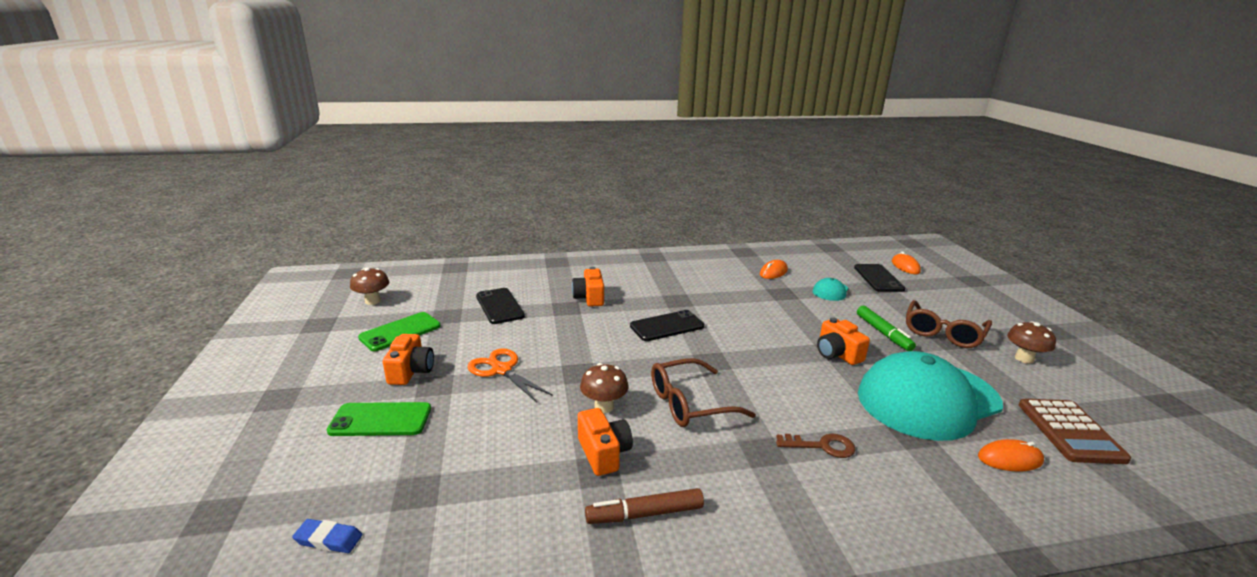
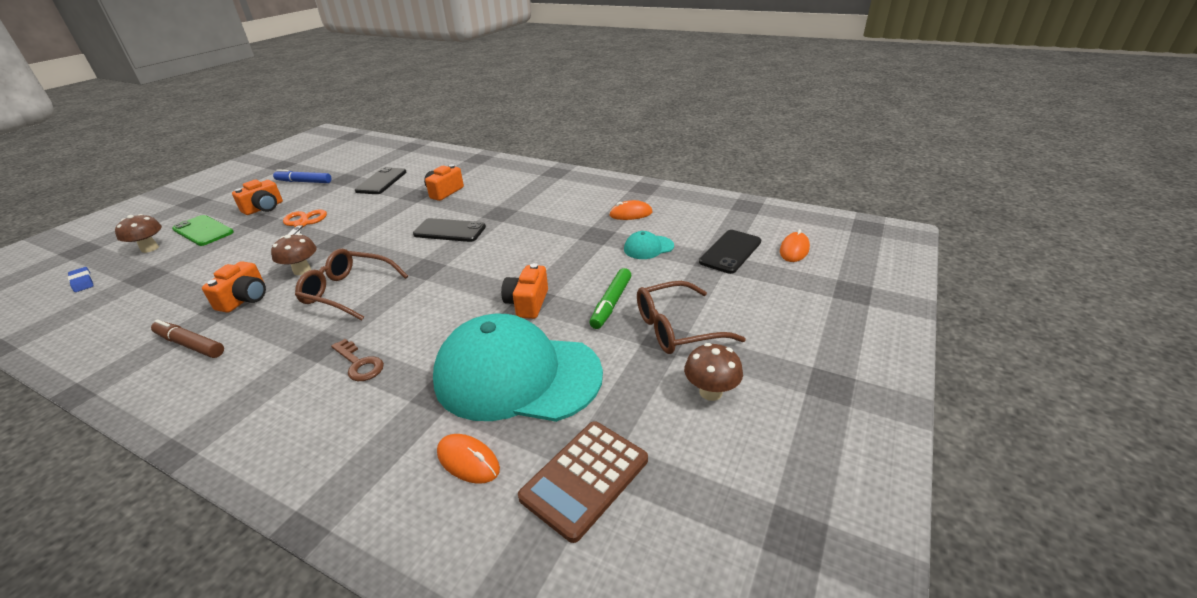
camera: 40 degrees right, 10 degrees up
brown mushroom [350,267,389,305] -> brown mushroom moved to [115,214,162,253]
green phone [358,312,441,351] -> blue marker [273,169,331,183]

